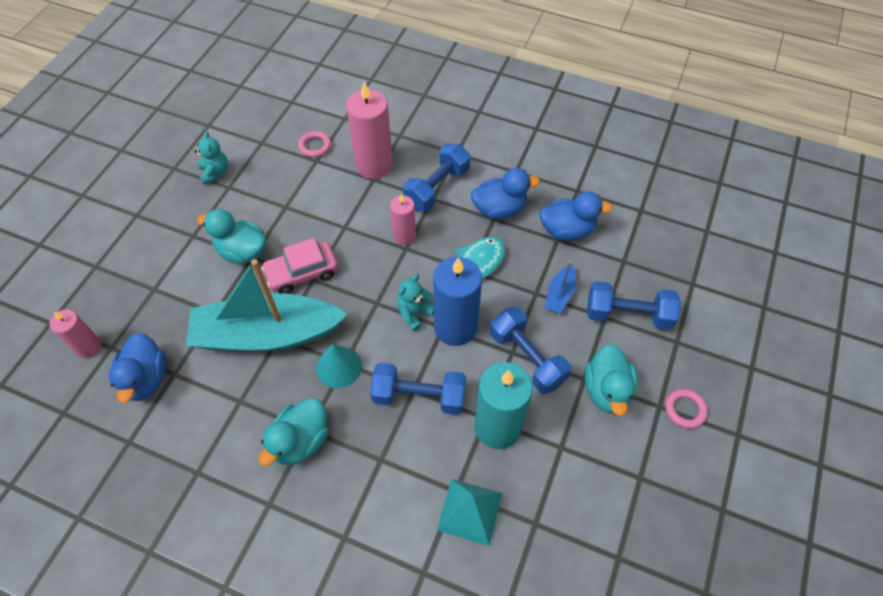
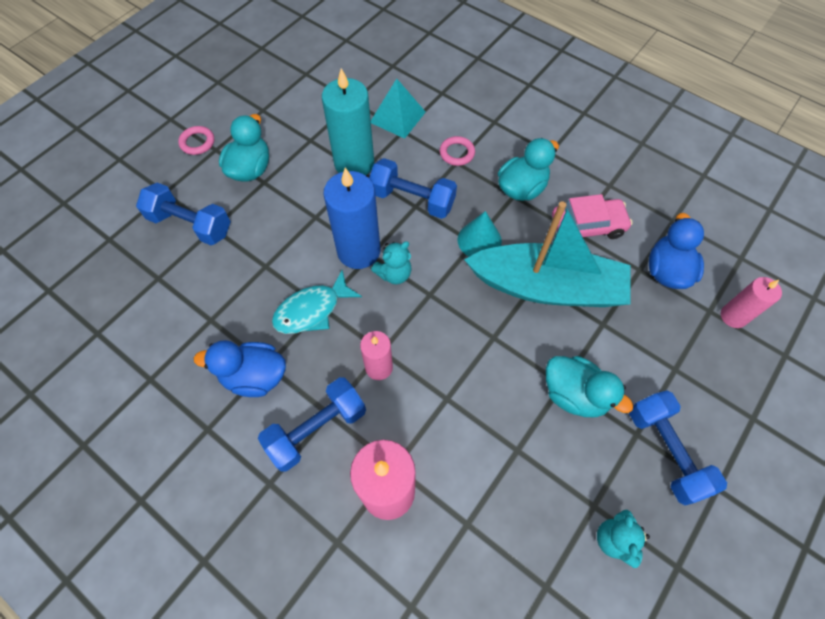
camera: 165 degrees left, 5 degrees up
pink car [261,238,338,294] -> pink car moved to [552,194,633,239]
pink ring [298,131,331,157] -> pink ring moved to [440,136,475,166]
blue dumbbell [490,306,572,394] -> blue dumbbell moved to [629,390,727,505]
blue duck [539,191,612,241] -> none
blue boat [544,261,576,314] -> none

